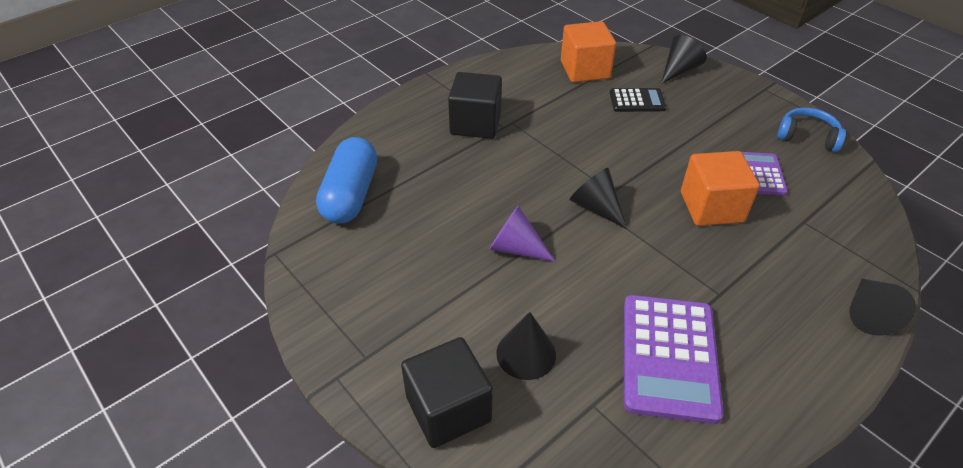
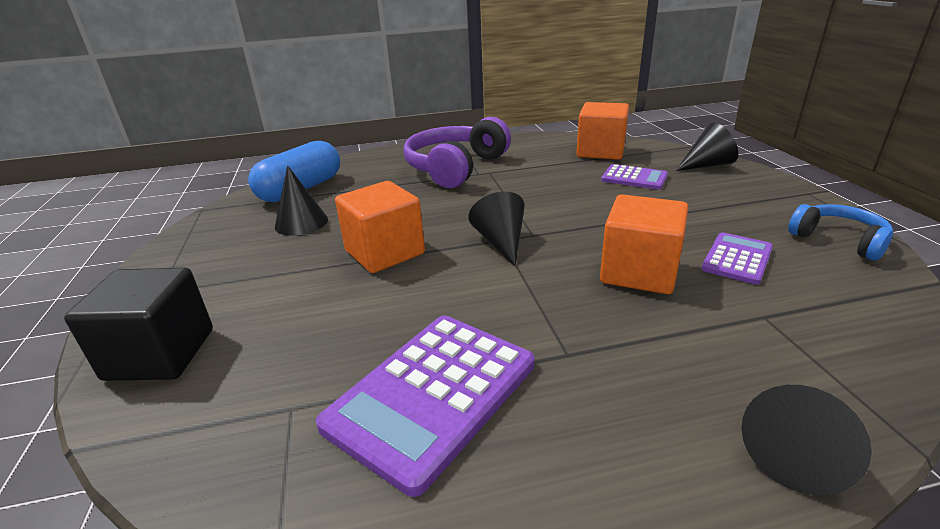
camera: 30 degrees right, 15 degrees down
black cube [448,72,502,139] -> purple headphones [404,117,511,188]
purple cone [489,205,555,262] -> orange cube [335,181,425,273]
black cone [496,312,556,380] -> black cone moved to [275,165,328,236]
black calculator [610,88,666,112] -> purple calculator [601,164,668,190]

